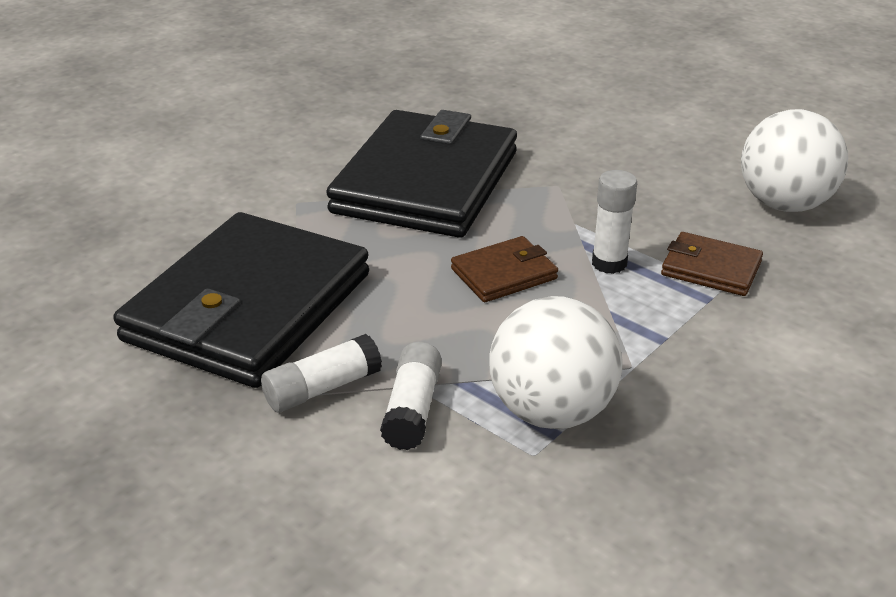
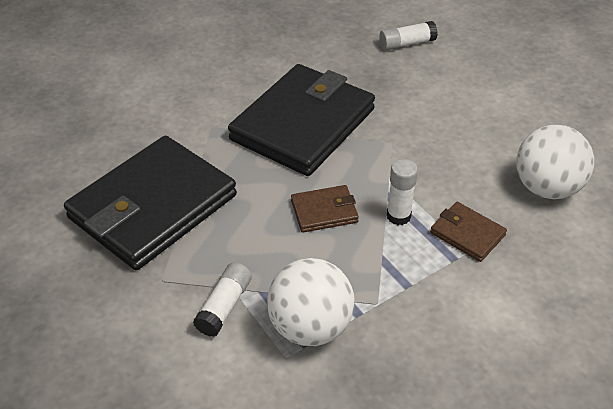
camera: 15 degrees right, 10 degrees up
white glue stick [261,334,382,412] -> white glue stick moved to [379,21,438,51]

